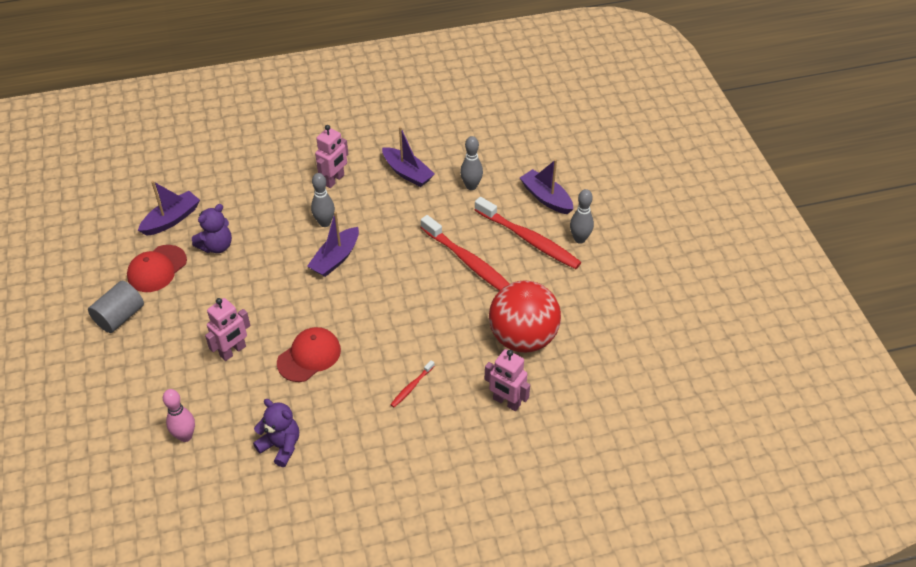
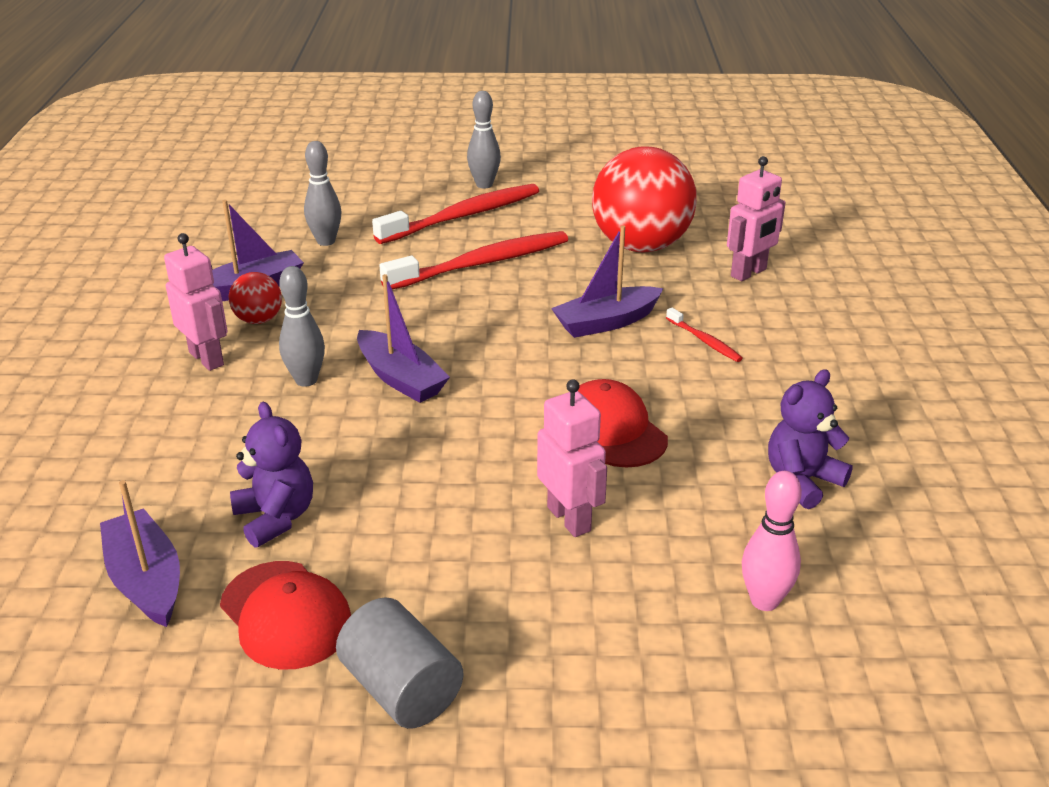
camera: 75 degrees left, 15 degrees down
purple boat [520,159,573,214] -> purple boat moved to [551,225,664,338]
none -> red ball [229,272,282,324]

